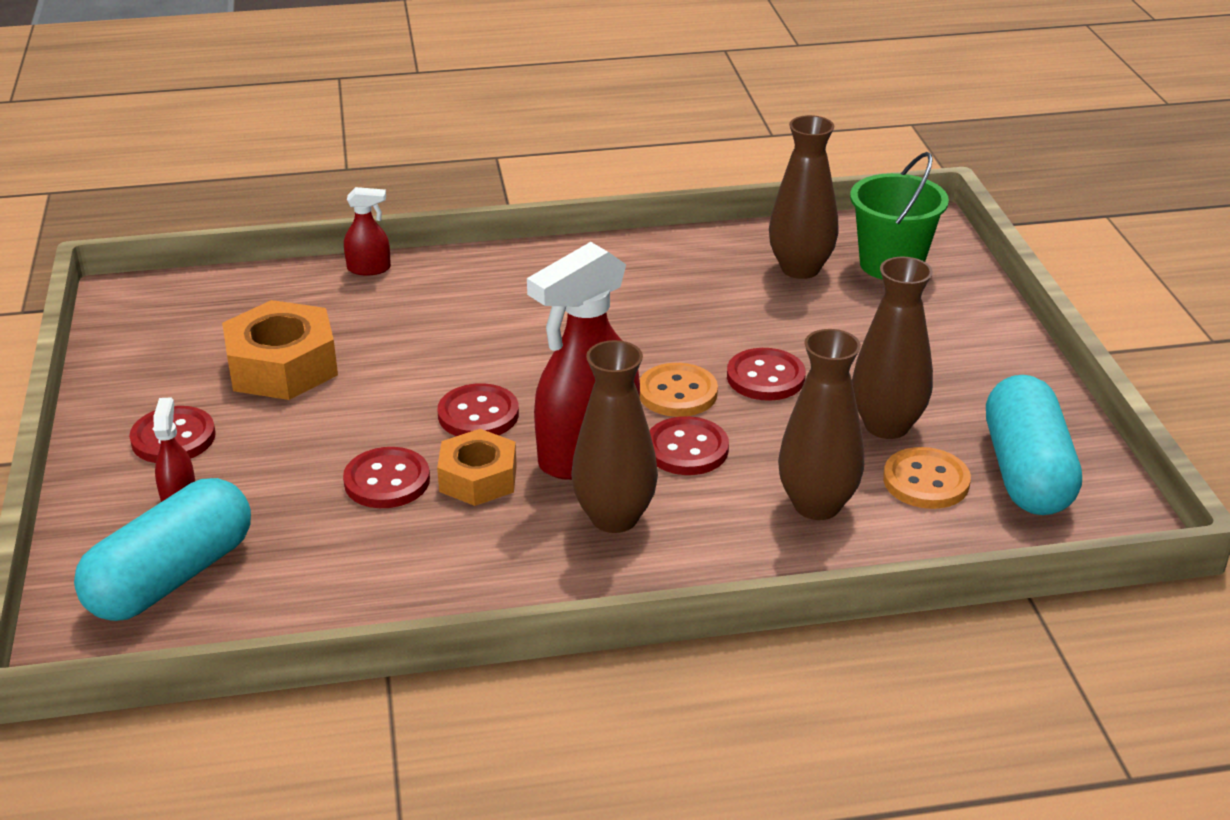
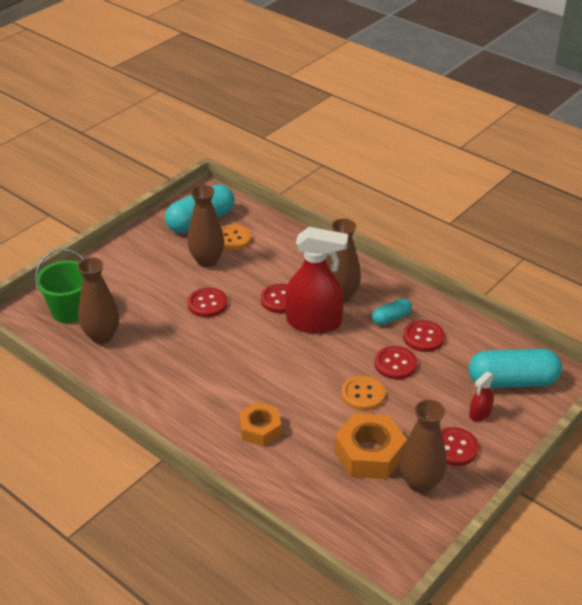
camera: 130 degrees left, 5 degrees up
red spray bottle [344,187,391,275] -> none
red button [437,383,519,436] -> red button moved to [403,320,445,352]
orange nut [437,429,517,506] -> orange nut moved to [239,402,281,447]
orange button [640,363,718,417] -> orange button moved to [341,375,385,411]
brown vase [778,329,864,520] -> brown vase moved to [400,399,447,493]
none -> turquoise capsule [372,298,412,325]

